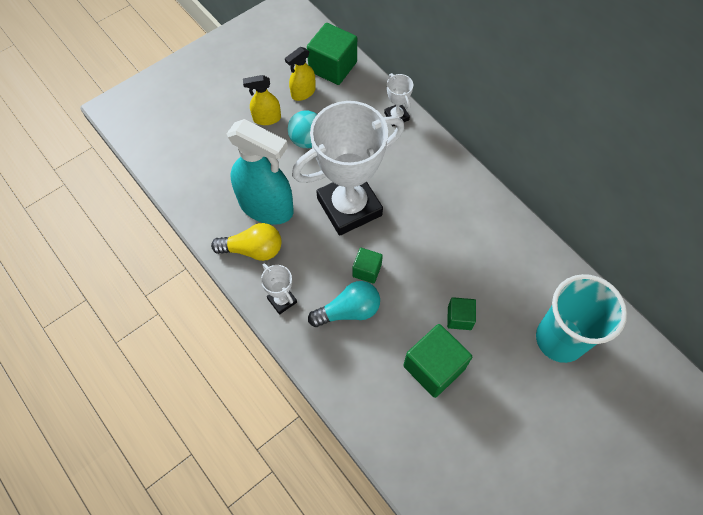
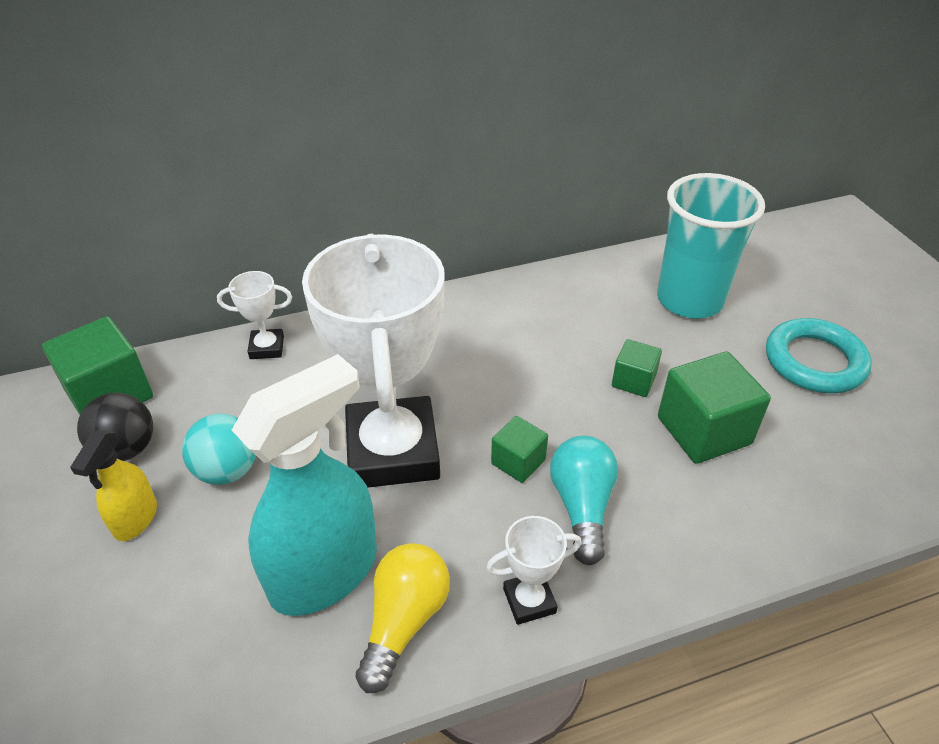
camera: 70 degrees left, 20 degrees down
yellow spray bottle [285,47,316,101] -> black ball [77,393,153,461]
none -> turquoise ring [766,318,872,393]

